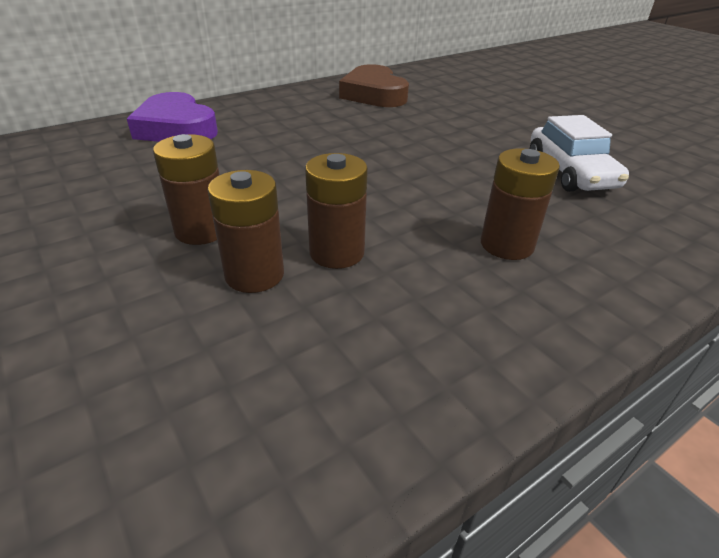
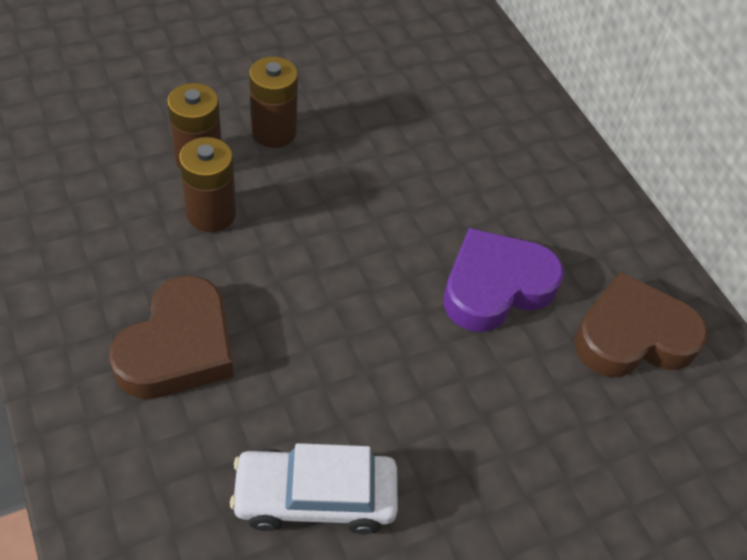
camera: 95 degrees right, 15 degrees up
purple heart [127,92,218,142] -> purple heart moved to [443,228,564,332]
brown battery [481,148,560,260] -> brown heart [109,276,233,399]

